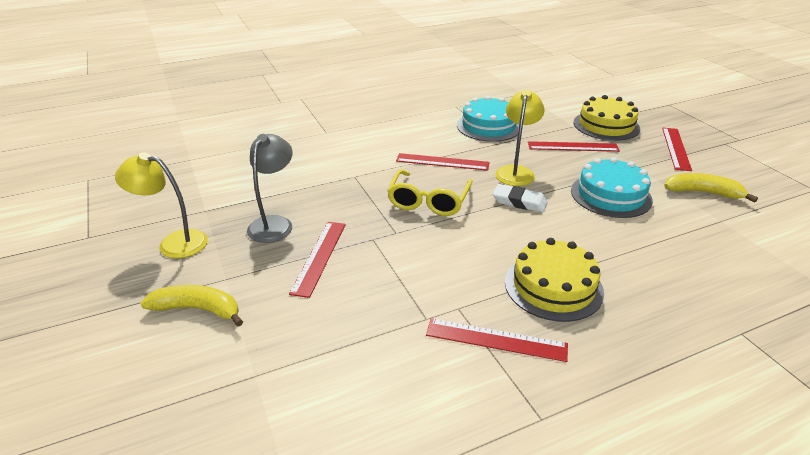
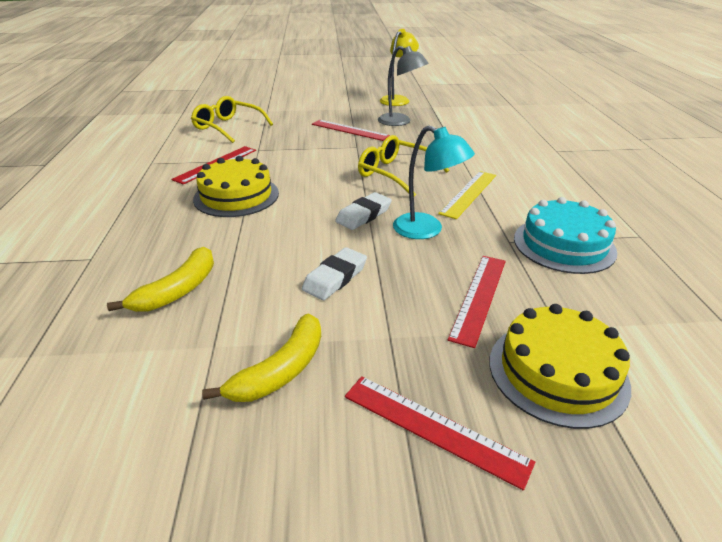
camera: 110 degrees right, 0 degrees up
yellow banana [141,285,243,327] -> yellow banana moved to [107,247,214,312]
red ruler [396,153,489,171] -> yellow ruler [438,171,496,219]
yellow lamp [495,90,544,186] -> turquoise lamp [393,125,475,239]
turquoise cake [571,157,653,218] -> white eraser [302,247,367,300]
none -> yellow glasses [191,96,273,143]

